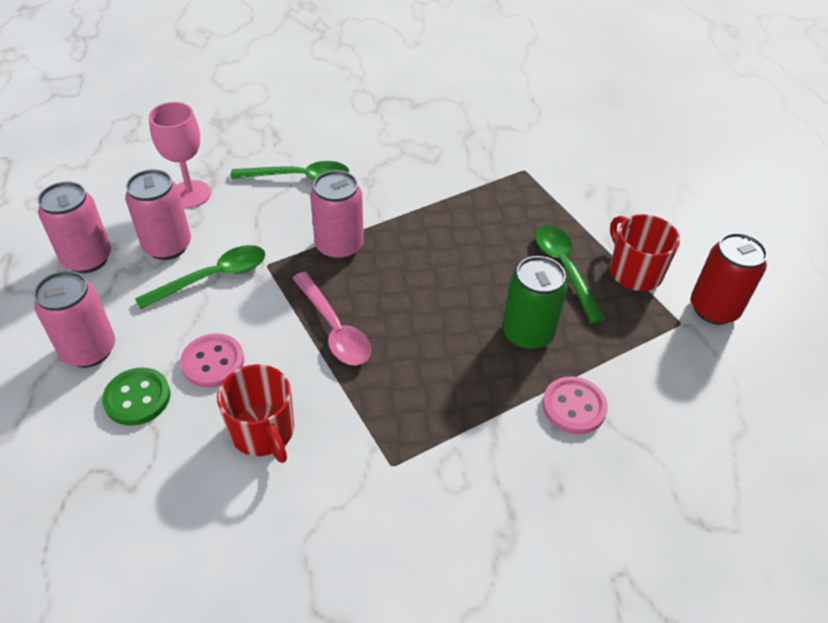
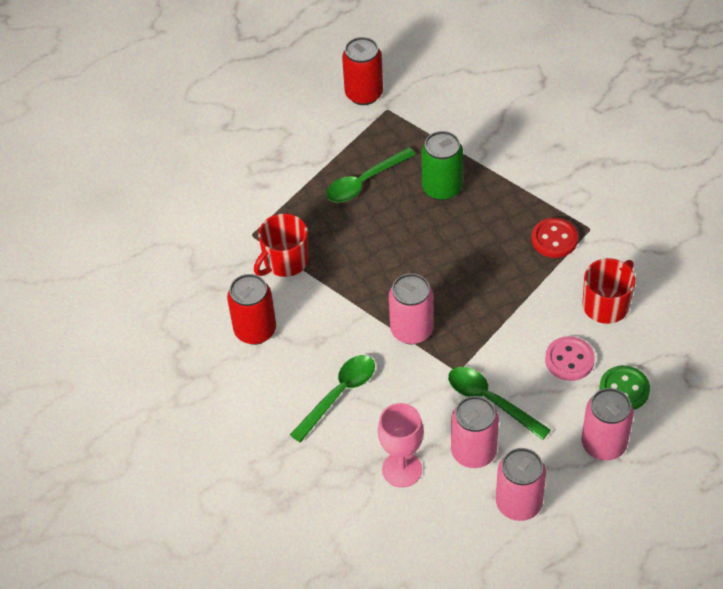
camera: 105 degrees left, 5 degrees up
green spoon [230,161,349,180] -> green spoon turned 60 degrees clockwise [290,355,375,443]
pink spoon [293,272,371,365] -> none
pink button [542,376,608,434] -> none
red mug [610,214,680,291] -> red mug moved to [254,213,309,277]
none -> red can [227,274,276,345]
none -> red button [531,218,578,258]

